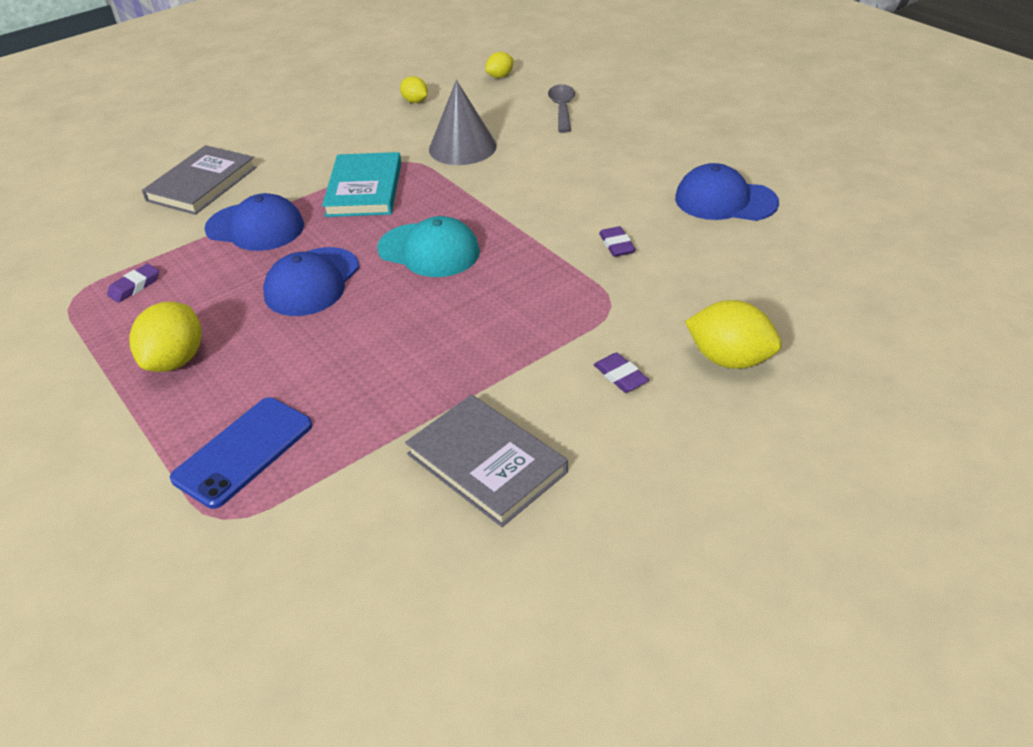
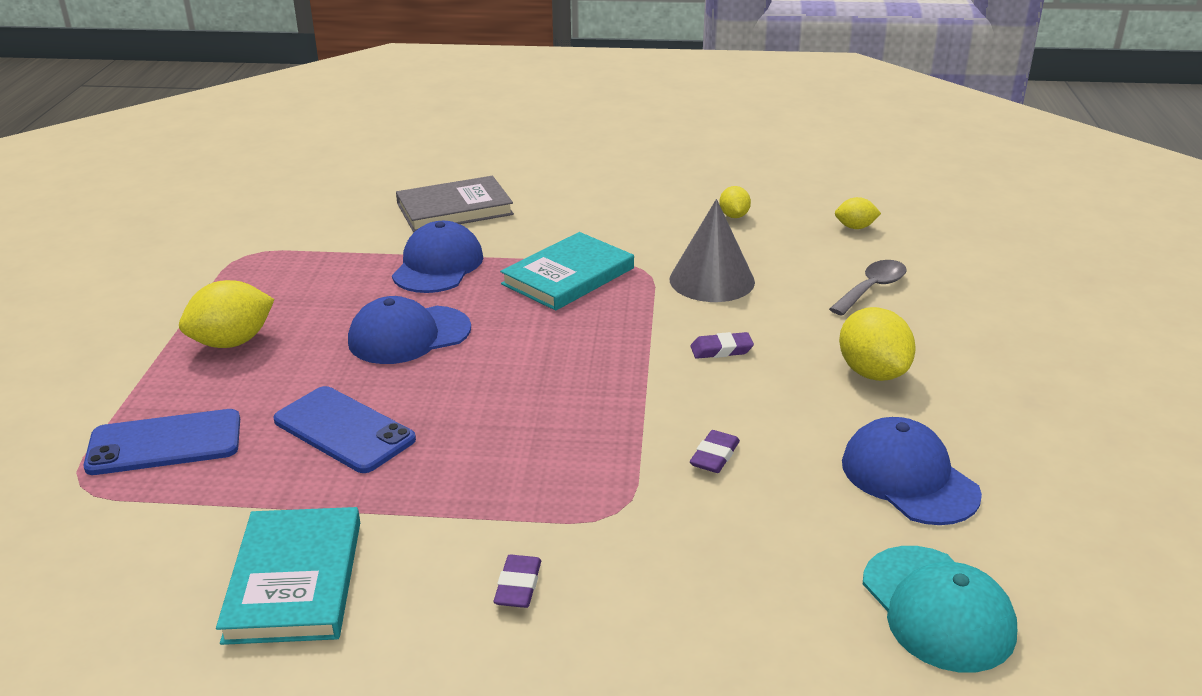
camera: 40 degrees right, 10 degrees down
purple eraser [107,264,159,303] -> purple eraser moved to [690,332,754,359]
blue cap [204,193,304,251] -> blue cap turned 135 degrees counterclockwise [392,221,483,293]
turquoise cap [377,216,480,277] -> turquoise cap moved to [863,546,1017,672]
grey book [405,395,568,527] -> turquoise book [216,507,360,645]
yellow lemon [685,300,781,369] -> yellow lemon moved to [839,307,916,381]
none -> blue phone [273,386,416,473]

